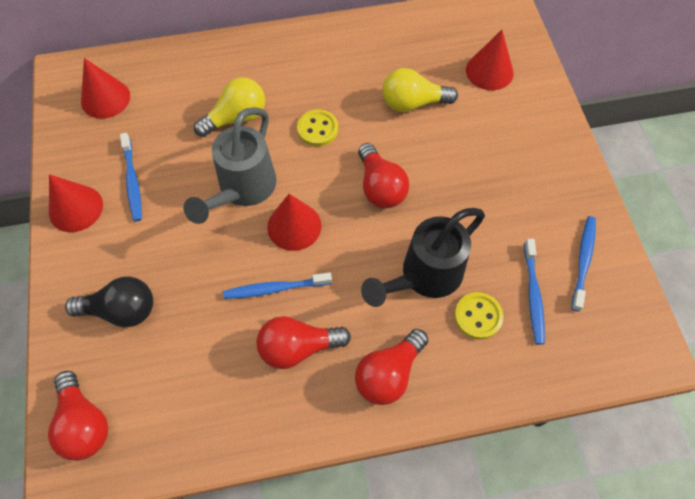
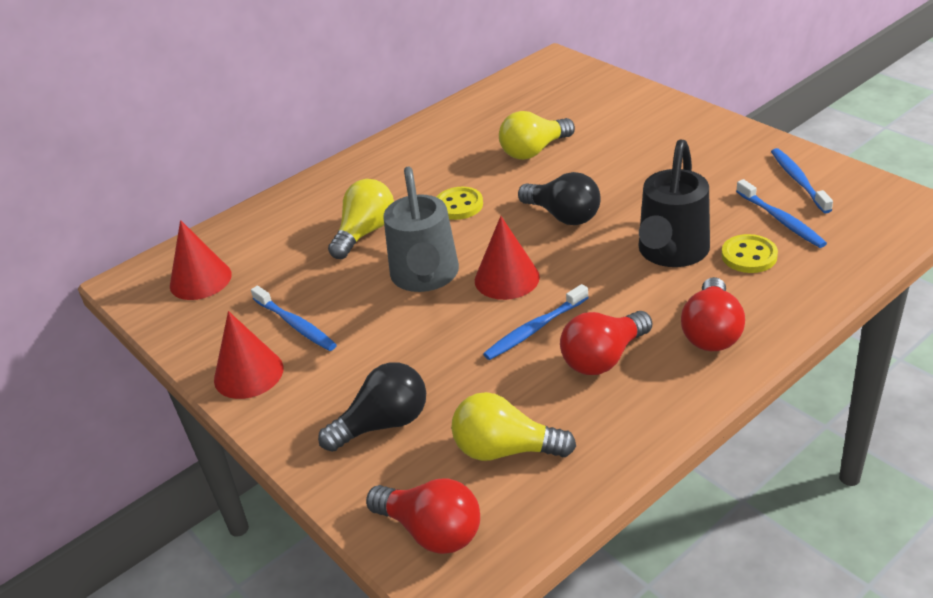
camera: 25 degrees left, 25 degrees down
red light bulb [358,143,409,208] -> black light bulb [518,172,601,225]
red cone [466,30,514,90] -> none
none -> yellow light bulb [451,392,576,461]

